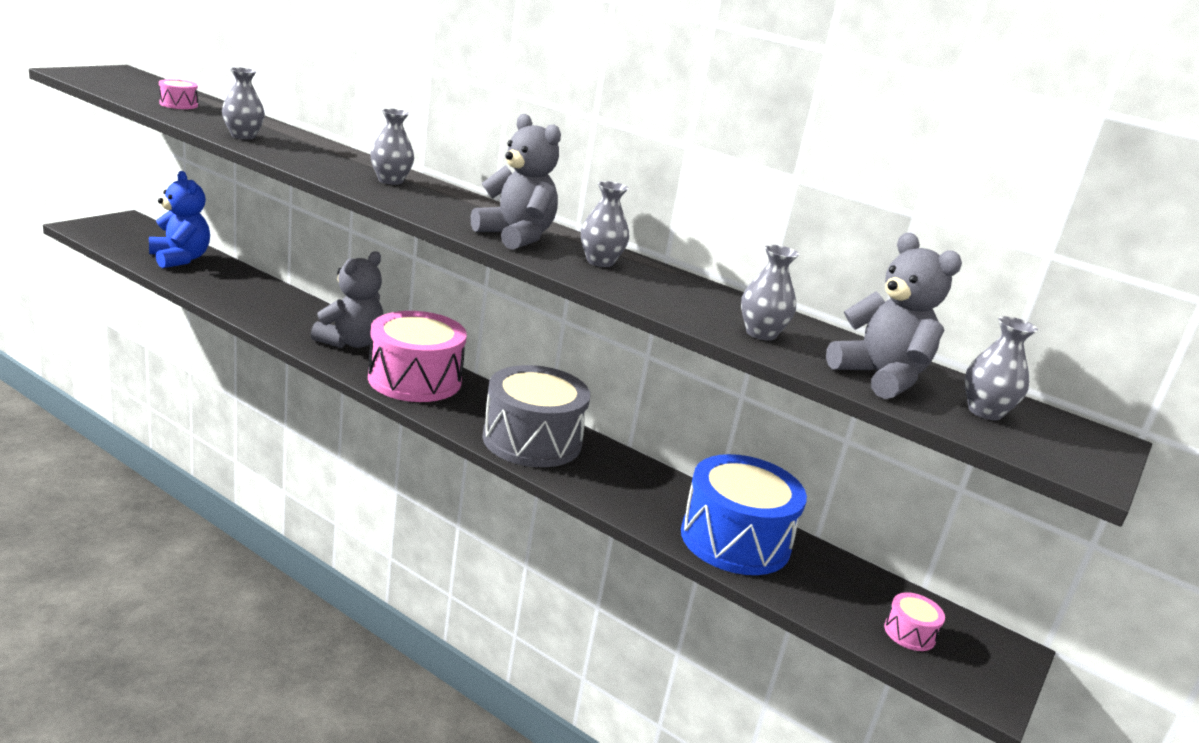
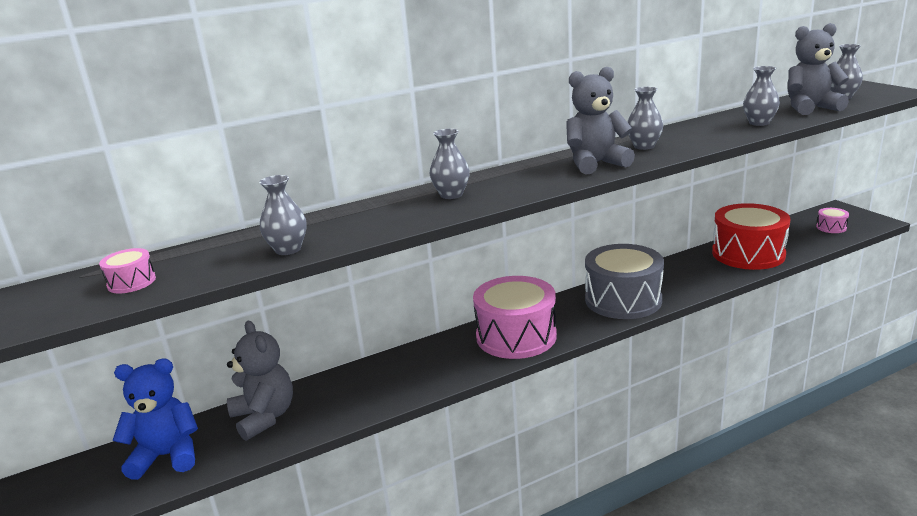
camera: 55 degrees left, 0 degrees up
grey teddy bear [311,251,383,348] -> grey teddy bear moved to [227,321,293,441]
blue drum [681,454,807,575] -> red drum [712,203,791,270]

